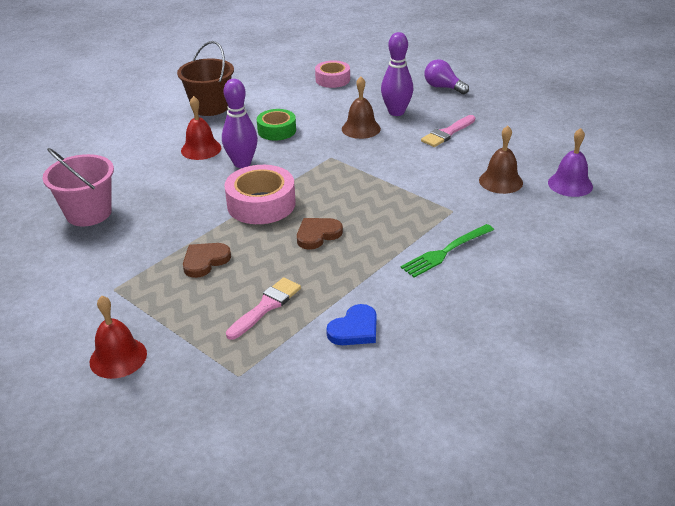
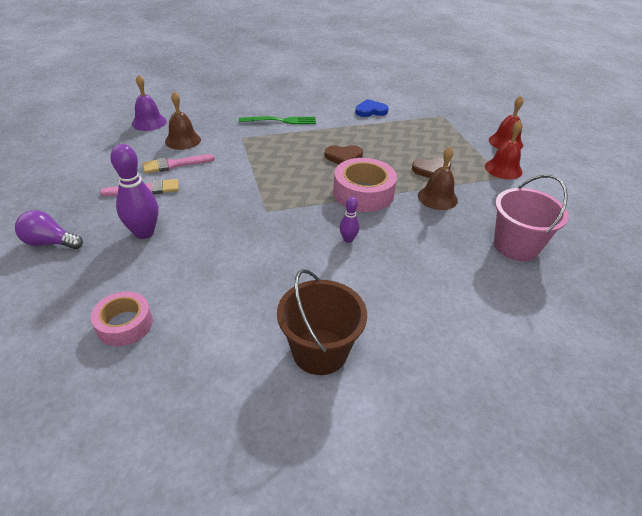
camera: 150 degrees left, 5 degrees up
red bell [181,96,221,160] -> red bell moved to [485,120,523,180]
purple bowling pin [222,79,258,168] -> purple bowling pin [340,197,360,243], size x0.52
pink brush [226,277,301,340] -> pink brush moved to [142,154,215,173]
green tape [257,109,296,141] -> none
brown bell [342,77,381,139] -> brown bell moved to [418,147,458,210]
purple light bulb [424,59,469,94] -> purple light bulb turned 120 degrees clockwise [15,210,83,249]

